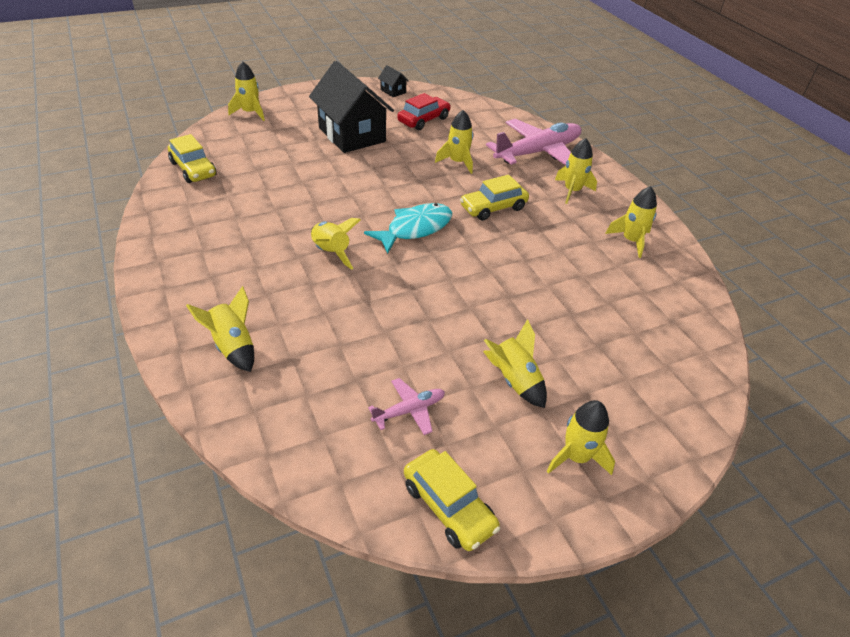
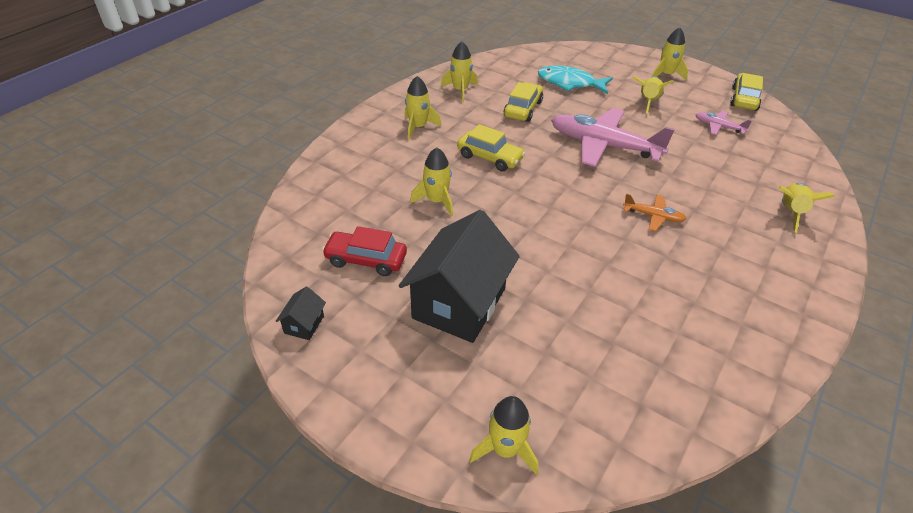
camera: 120 degrees left, 0 degrees up
yellow car [168,134,217,183] -> yellow car moved to [504,82,543,122]
yellow rocket [311,218,361,270] -> orange plane [623,194,687,231]
turquoise fish [364,203,452,254] -> turquoise fish moved to [538,65,613,94]
pink plane [486,119,581,165] -> pink plane moved to [551,108,675,167]

